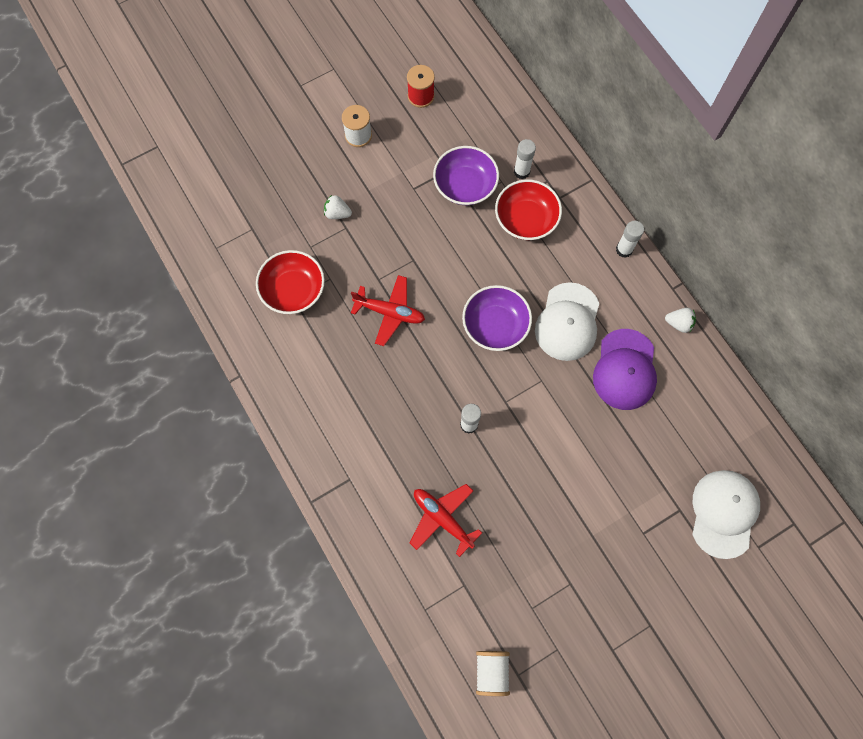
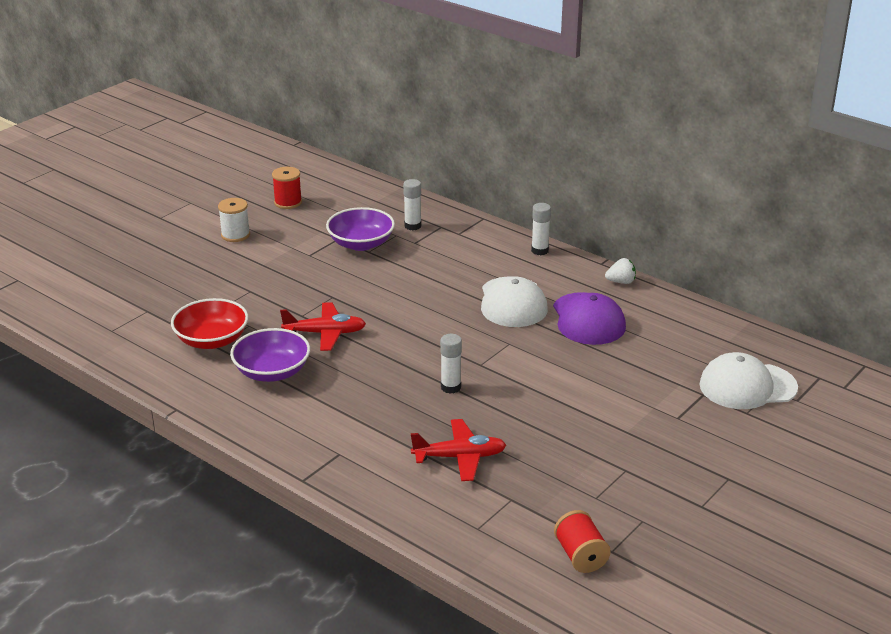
camera: 20 degrees left, 40 degrees down
white strawberry [324,195,352,219] -> none
red plane [410,484,482,557] -> red plane turned 150 degrees clockwise [411,419,506,481]
purple bowl [462,285,532,351] -> purple bowl moved to [230,328,310,382]
white spool [476,651,510,696] -> red spool [554,510,611,573]
red bowl [495,179,562,240] -> none
white cap [692,470,760,559] -> white cap turned 90 degrees counterclockwise [699,352,798,409]

